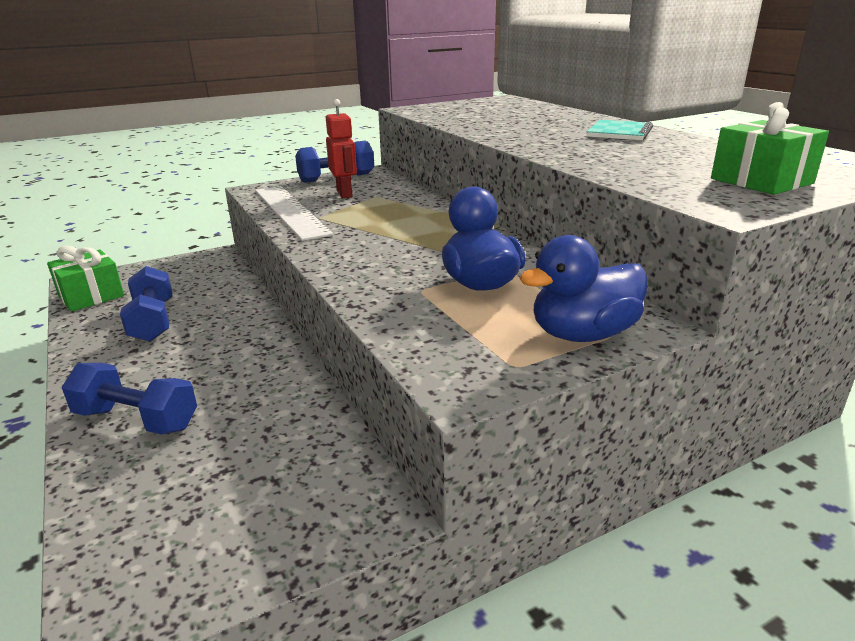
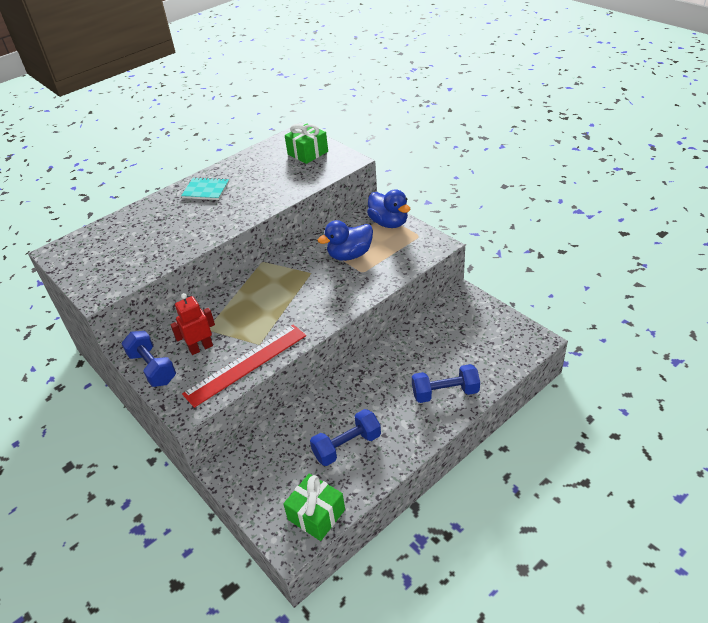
camera: 100 degrees left, 15 degrees up
blue dumbbell [62,363,197,435] -> blue dumbbell turned 75 degrees clockwise [412,364,480,403]
white ruler [255,186,333,241] -> red ruler [182,325,306,408]

